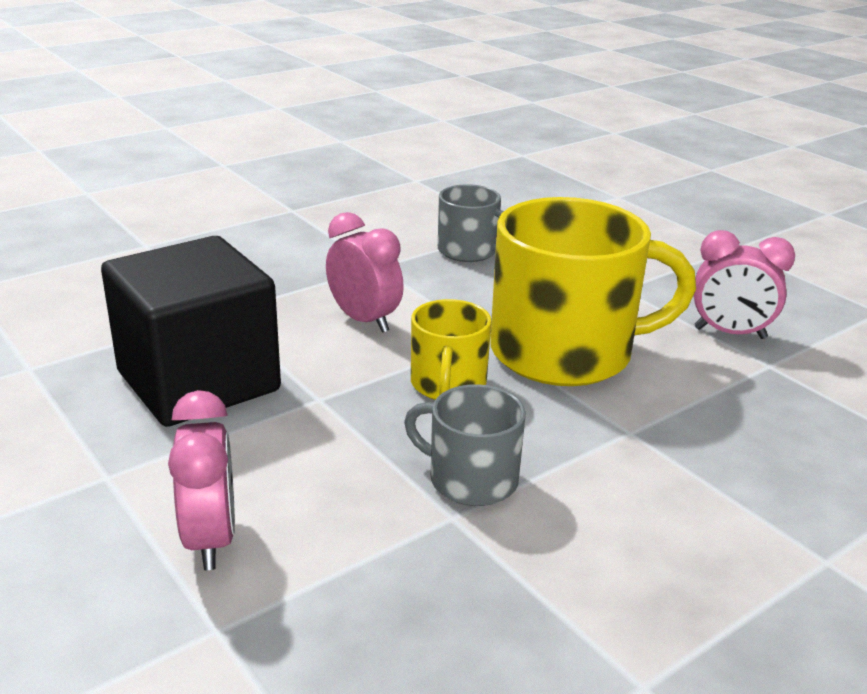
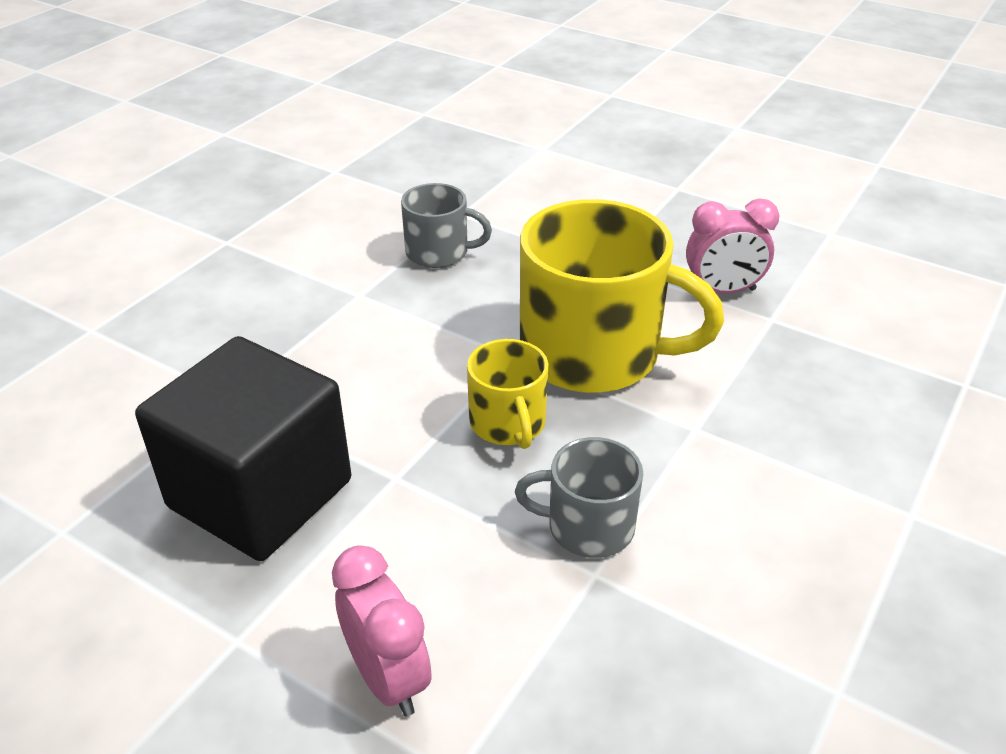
camera: 20 degrees left, 10 degrees up
pink clock [326,212,404,333] -> none
yellow mug [490,197,696,386] -> yellow mug turned 45 degrees clockwise [520,199,724,393]

